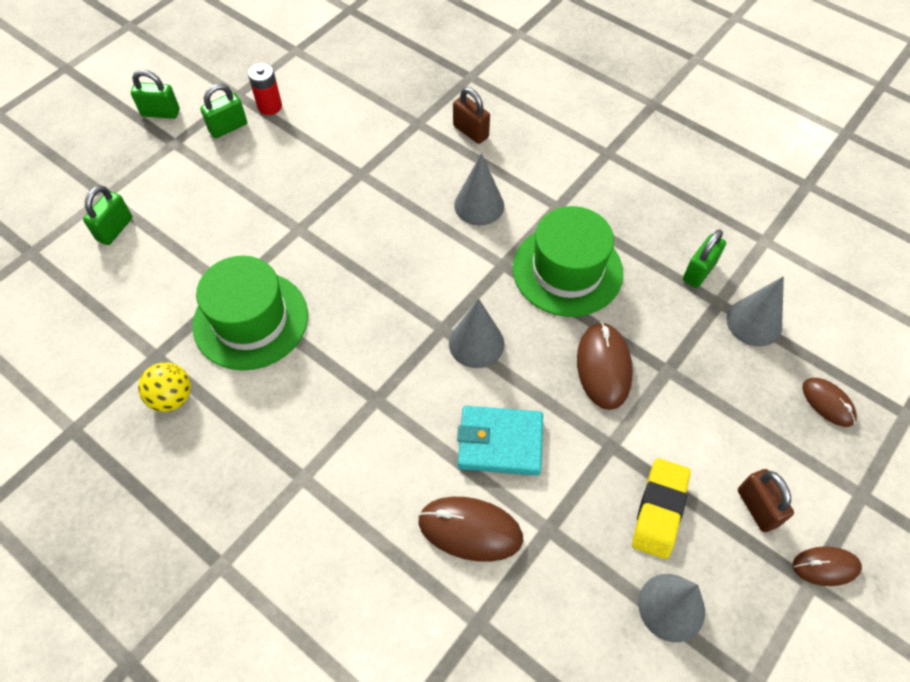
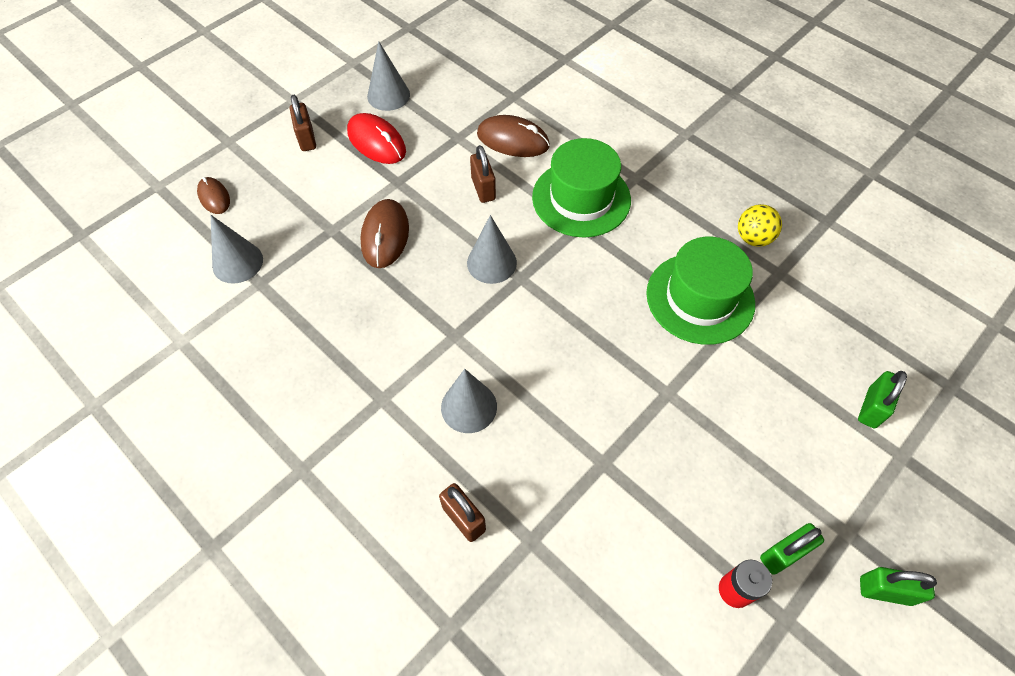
camera: 175 degrees left, 0 degrees up
turquoise wallet [457,406,543,476] -> brown padlock [470,145,496,203]
green hat [513,206,623,317] -> green hat moved to [532,138,631,237]
yellow eraser [632,458,691,559] -> red mouse [347,113,406,164]
green padlock [683,229,726,288] -> none
brown mouse [793,546,862,586] -> none

